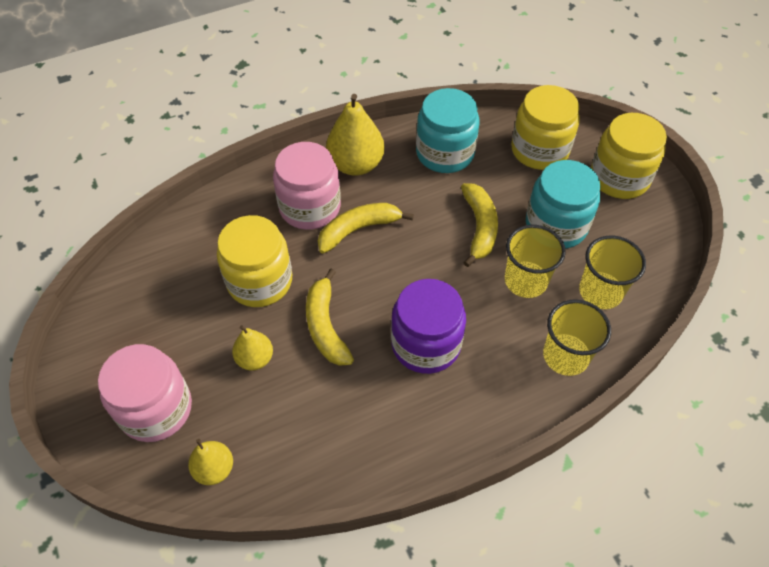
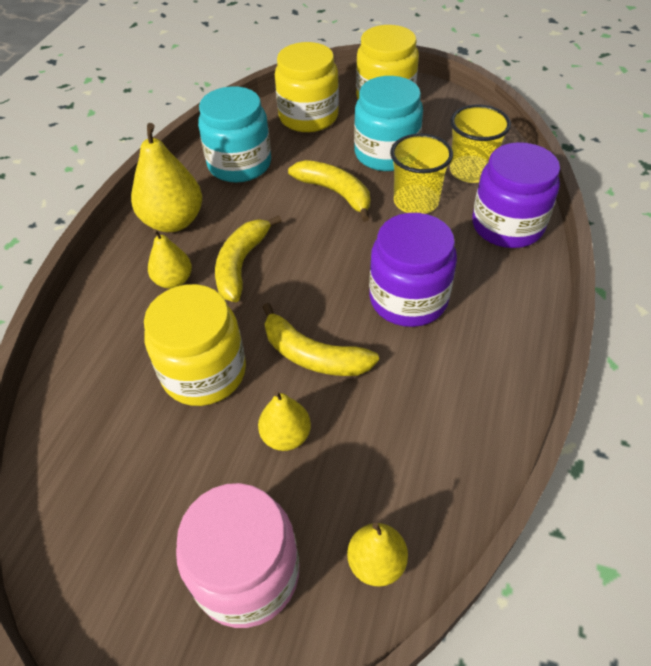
camera: 45 degrees left, 5 degrees down
pink jar [273,142,341,230] -> yellow pear [148,229,192,289]
yellow cup [543,299,611,376] -> purple jar [472,142,560,248]

